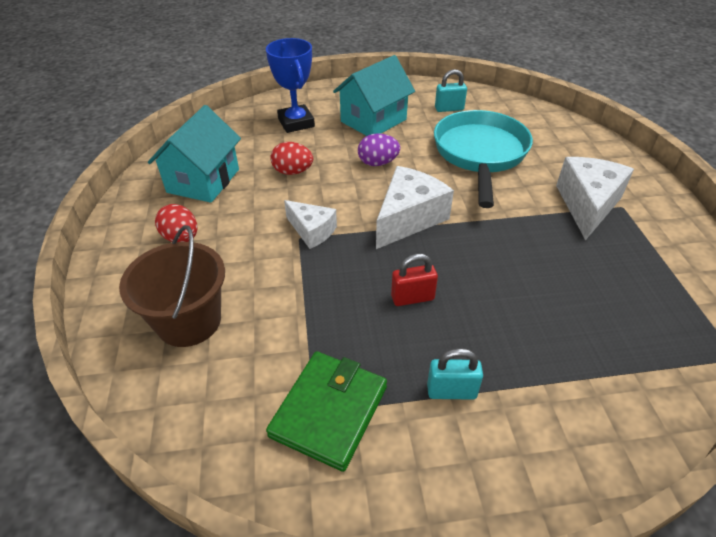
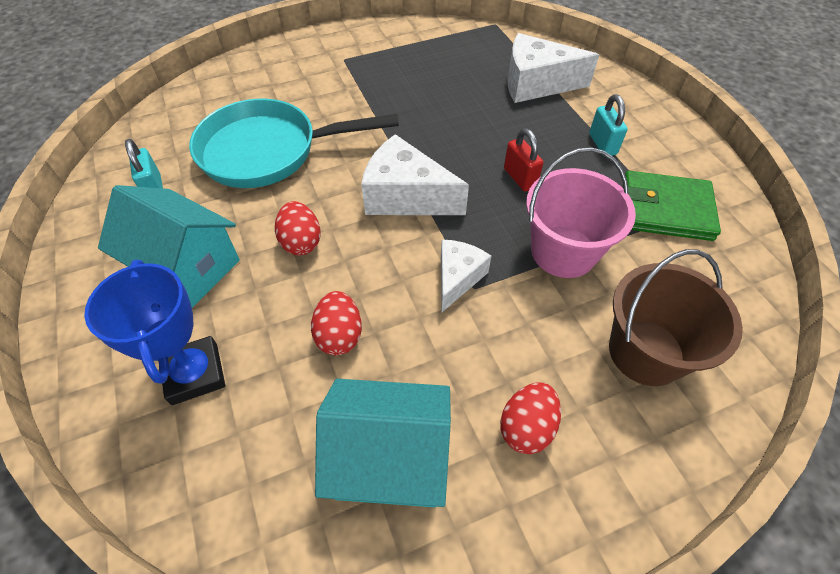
camera: 105 degrees left, 10 degrees up
blue trophy [266,38,315,133] -> blue trophy turned 75 degrees counterclockwise [84,260,225,405]
purple egg [358,133,400,166] -> red egg [275,201,321,255]
white cheese [556,157,634,240] -> white cheese moved to [508,33,599,103]
none -> pink bucket [526,147,636,278]

